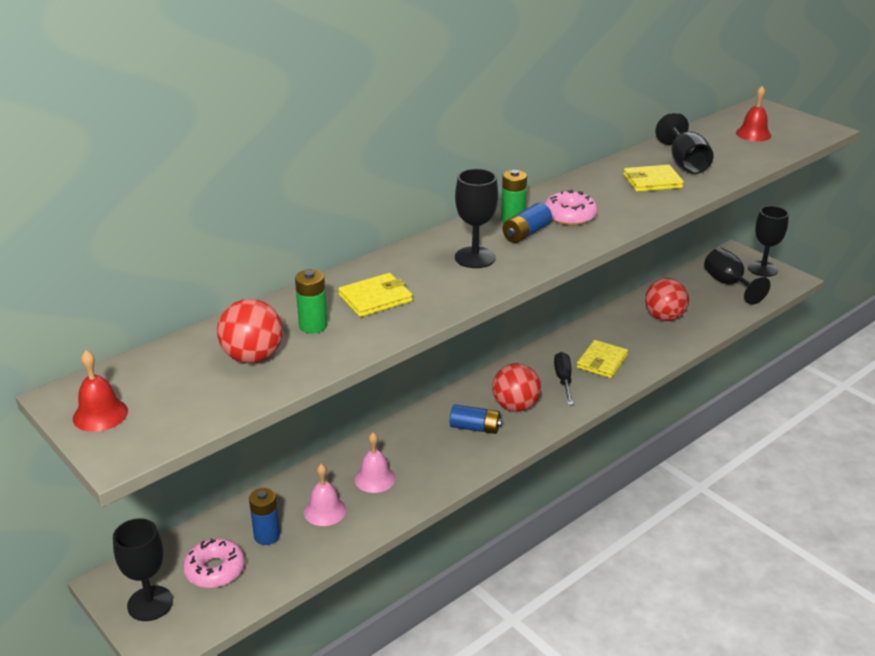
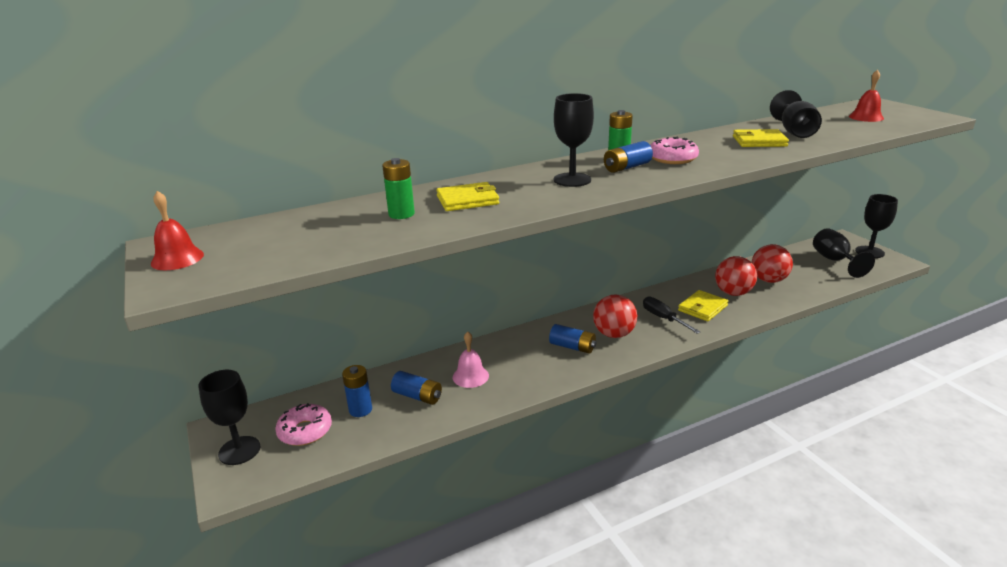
camera: 15 degrees right, 5 degrees down
red ball [217,299,283,363] -> red ball moved to [715,256,757,296]
pink bell [304,464,346,526] -> blue battery [391,371,442,405]
black screwdriver [554,352,573,405] -> black screwdriver turned 45 degrees counterclockwise [643,297,700,334]

